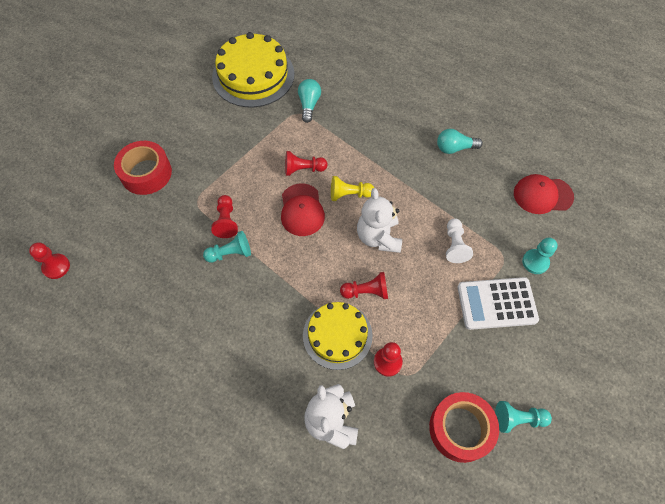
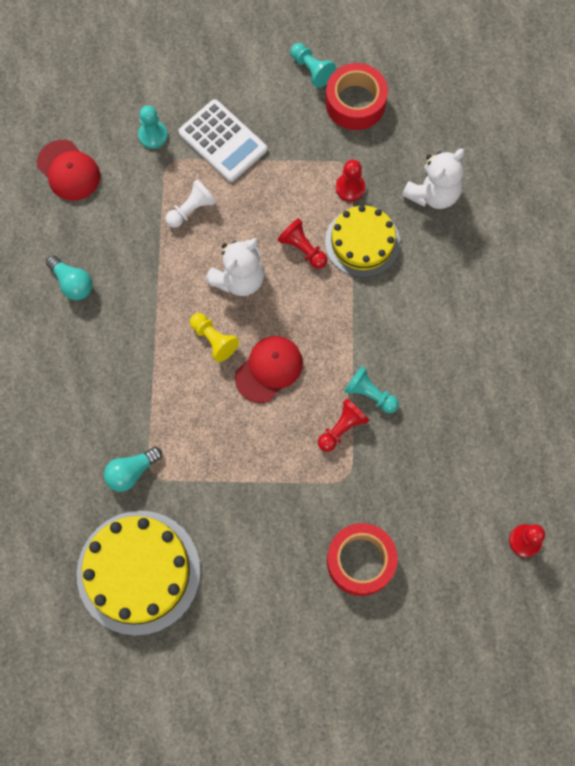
camera: 130 degrees left, 10 degrees up
red pawn [285,151,327,176] -> none

